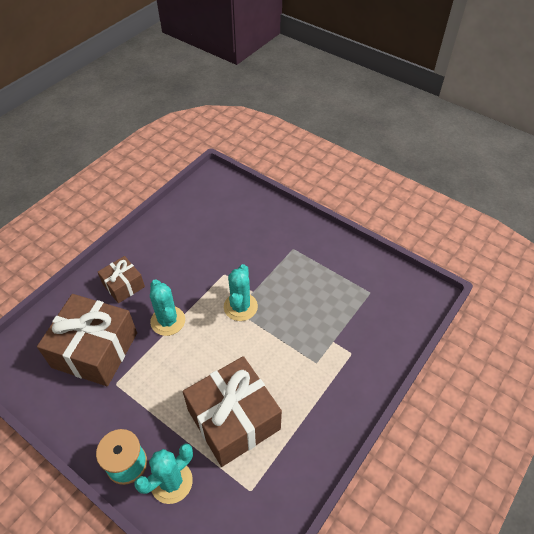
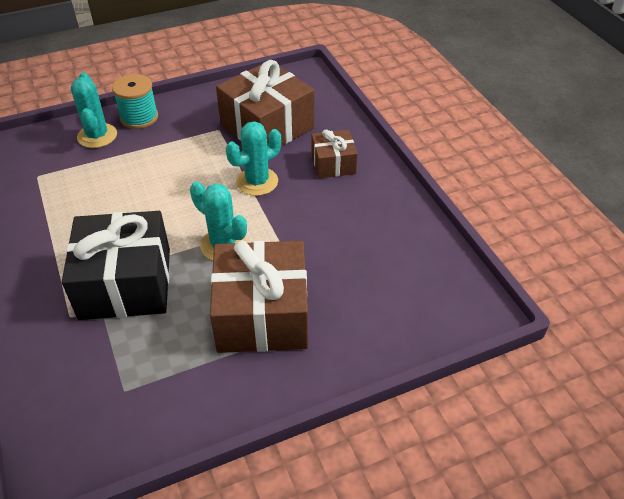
camera: 120 degrees right, 5 degrees down
turquoise cactus [150,280,185,336] -> turquoise cactus turned 45 degrees counterclockwise [226,121,281,196]
brown gift [183,356,282,467] -> brown gift moved to [210,240,308,353]
none -> black gift [62,211,170,320]

